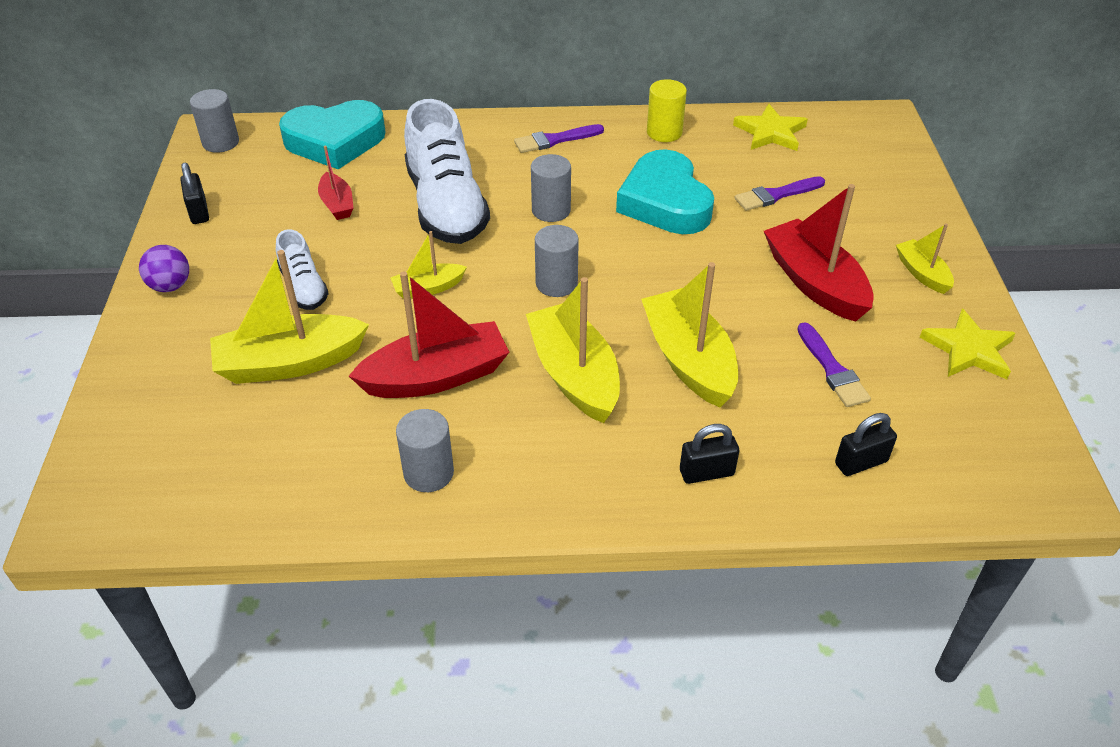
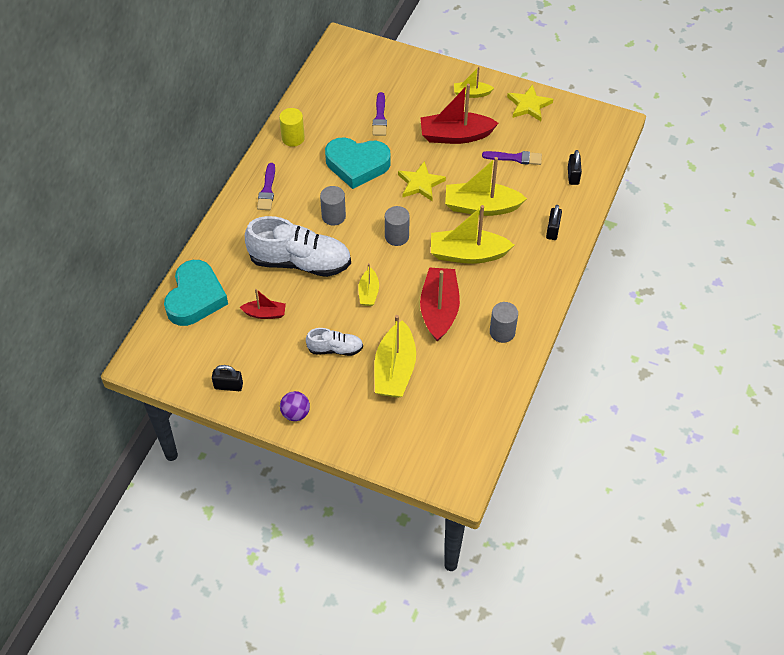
camera: 65 degrees left, 10 degrees up
grey cylinder [190,89,239,153] -> none
yellow star [733,104,808,151] -> yellow star moved to [398,161,446,201]

